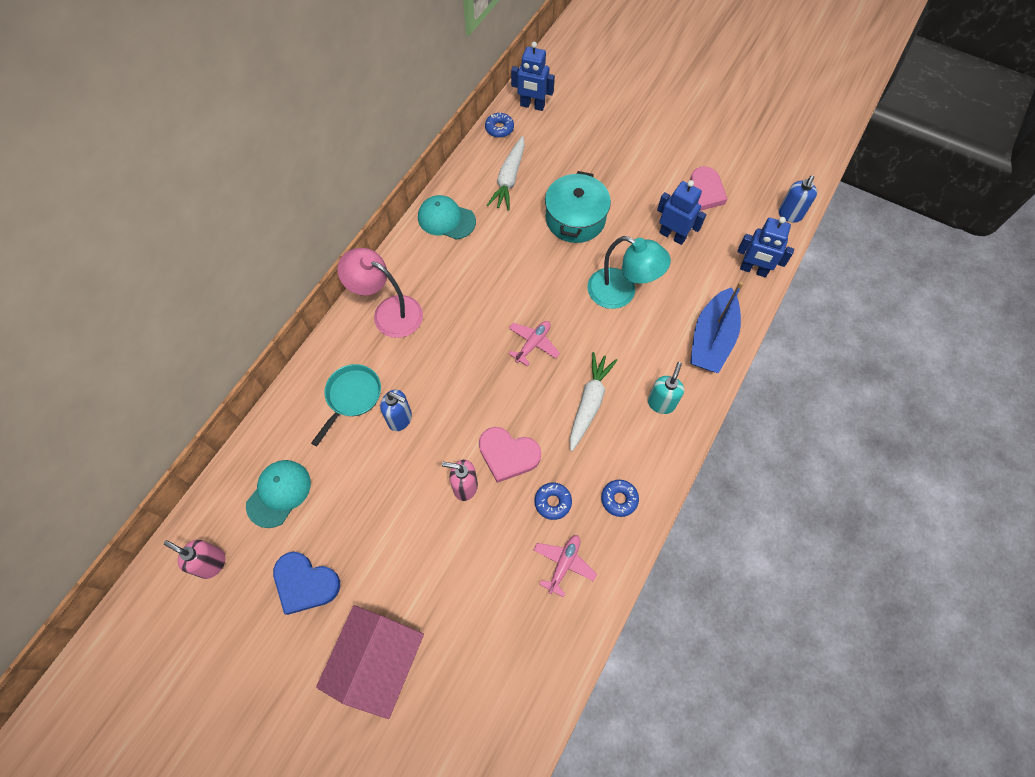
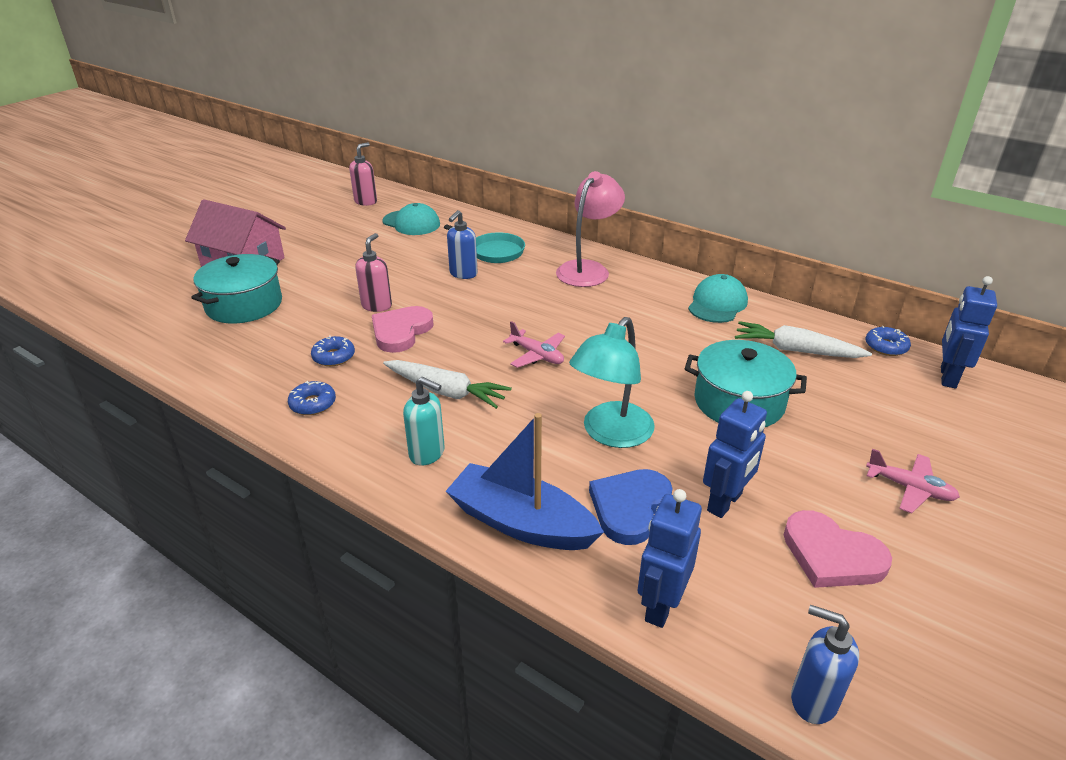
camera: 95 degrees right, 30 degrees down
blue heart [273,552,340,615] -> blue heart moved to [589,469,673,545]
pink plane [534,535,597,597] -> pink plane moved to [866,449,960,513]
none -> turquoise pot [191,254,282,324]

